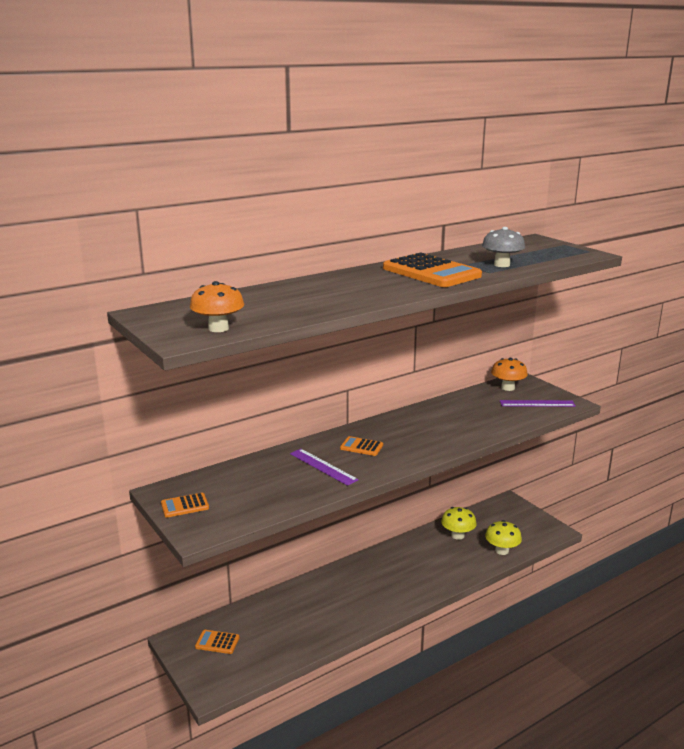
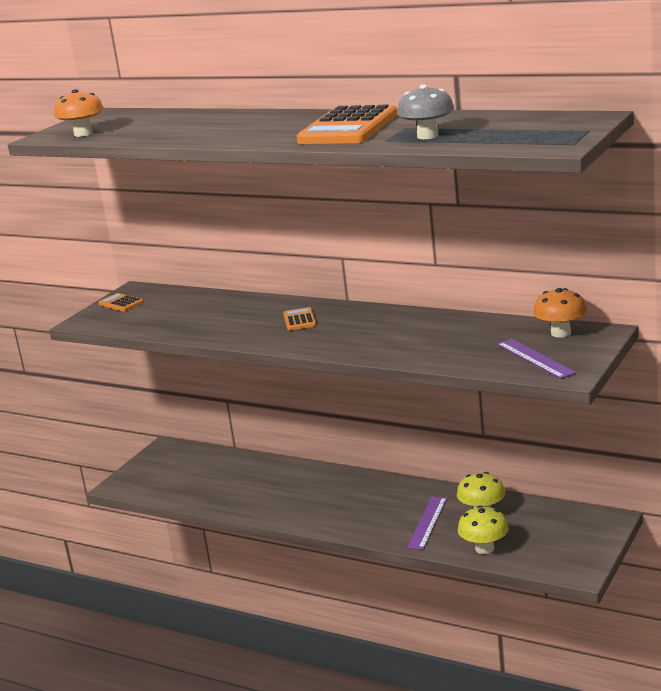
camera: 65 degrees right, 0 degrees up
orange calculator [195,630,240,654] -> none
purple ruler [290,449,358,486] -> purple ruler moved to [407,497,447,550]

